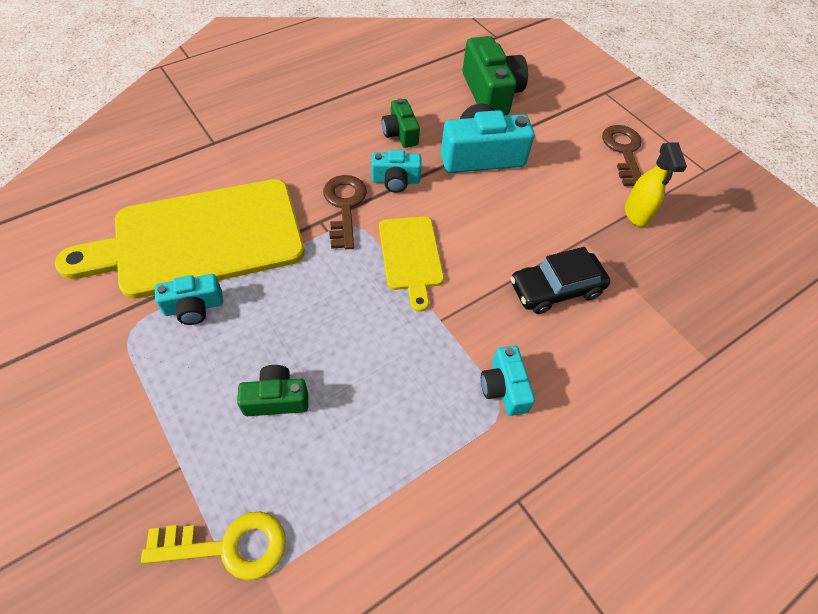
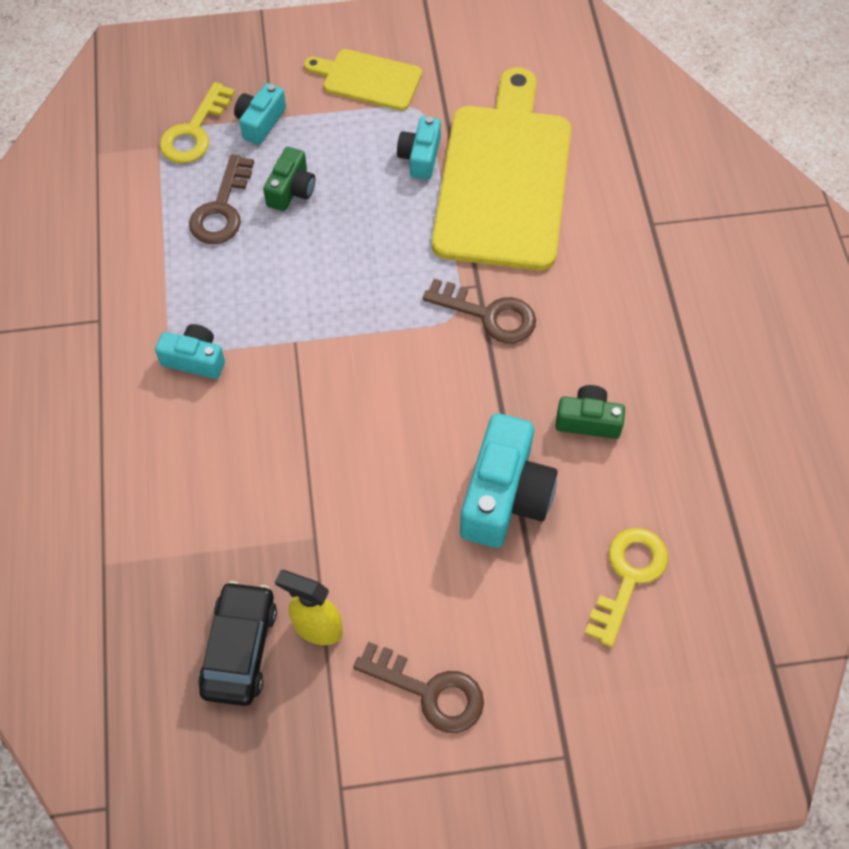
camera: 120 degrees right, 5 degrees up
turquoise camera [371,150,422,193] -> turquoise camera moved to [234,83,286,145]
yellow cutting board [379,216,444,312] -> yellow cutting board moved to [304,49,422,111]
green camera [463,36,528,116] -> yellow key [585,528,668,647]
black car [511,247,610,314] -> black car moved to [198,581,277,706]
none -> brown key [189,154,254,244]

